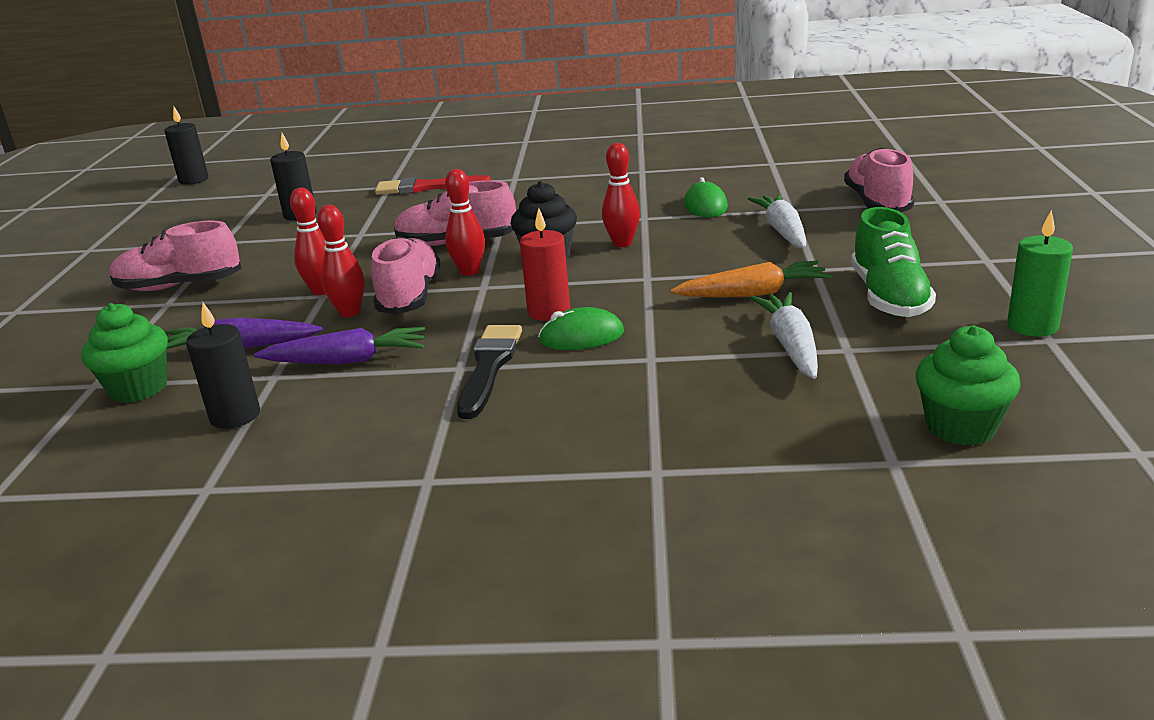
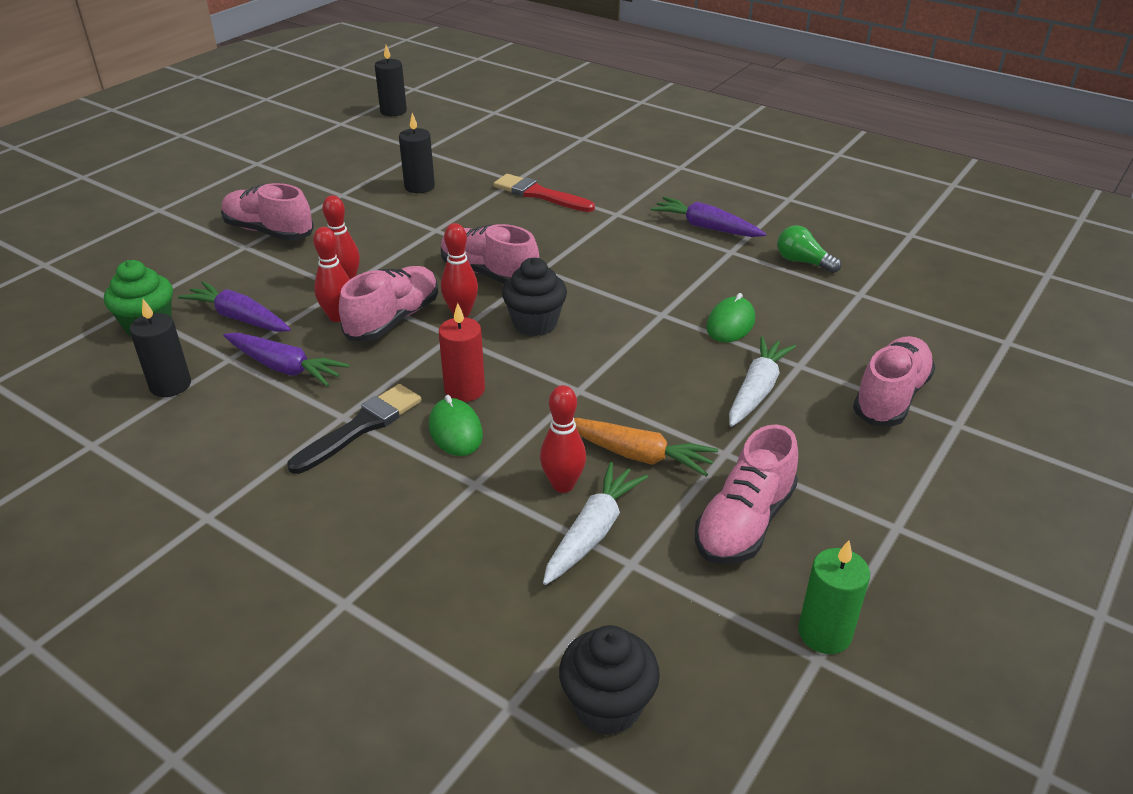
camera: 30 degrees right, 10 degrees up
green mouse [538,307,624,350] -> green mouse turned 45 degrees clockwise [429,395,483,456]
red bowling pin [602,143,640,247] -> red bowling pin moved to [540,385,586,493]
green shoe [851,207,936,317] -> pink shoe [695,425,798,564]
green cupcake [915,325,1021,445] -> black cupcake [559,625,660,736]
none -> purple carrot [651,197,766,237]
none -> green light bulb [777,225,841,273]

